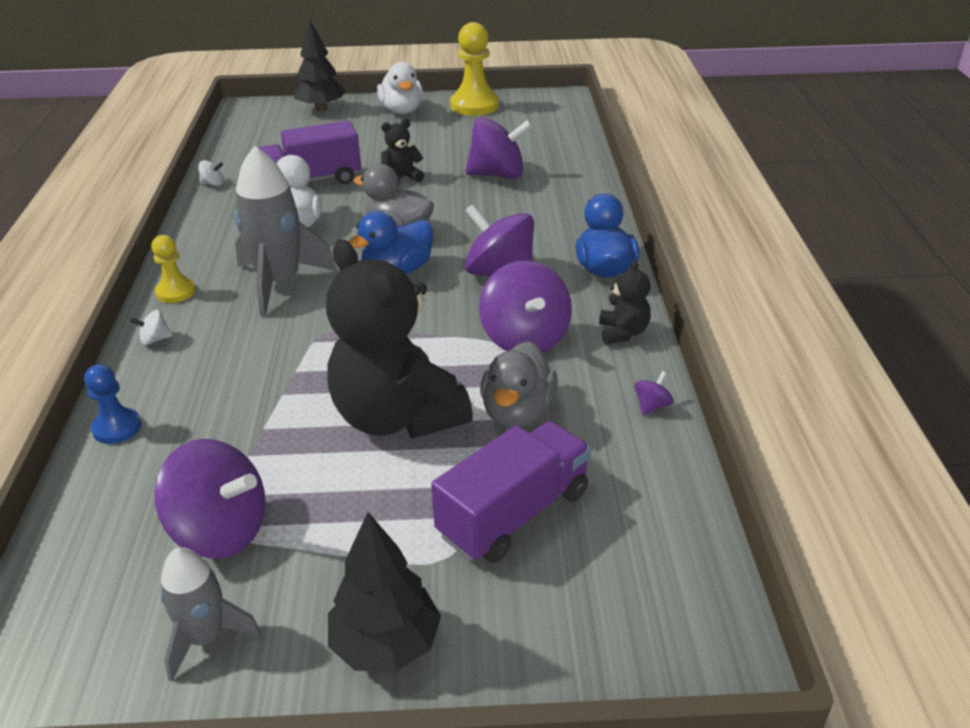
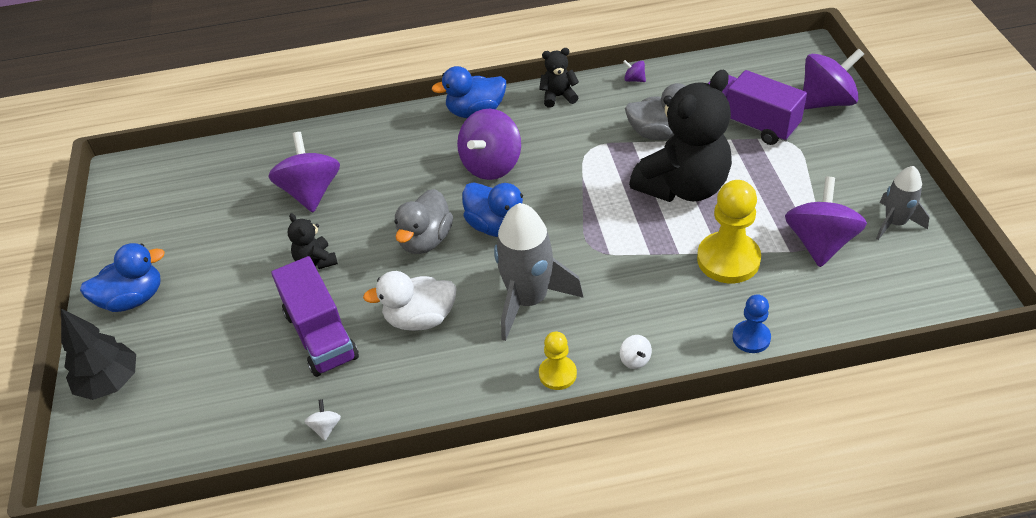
camera: 95 degrees left, 10 degrees up
black tree [328,512,441,672] -> none
white duck [377,62,423,114] -> blue duck [80,243,165,312]
yellow pawn [450,22,499,116] -> yellow pawn moved to [697,180,761,283]
purple spinning top [479,261,572,353] -> purple spinning top moved to [803,48,864,110]

